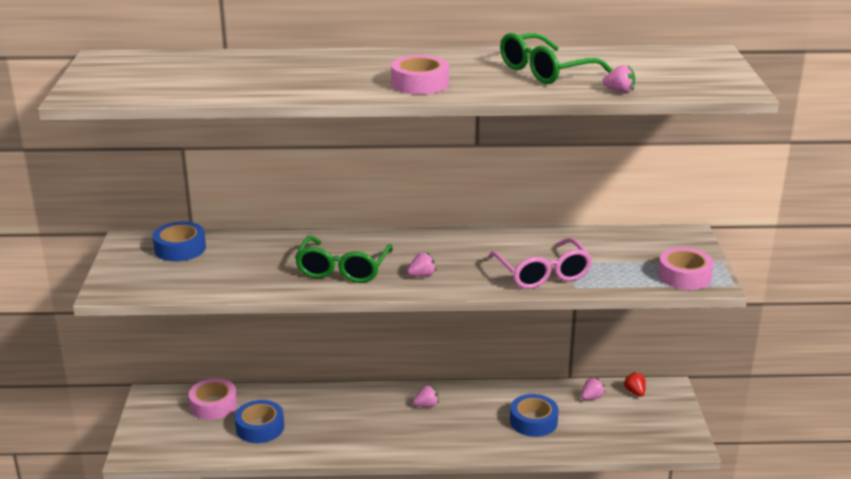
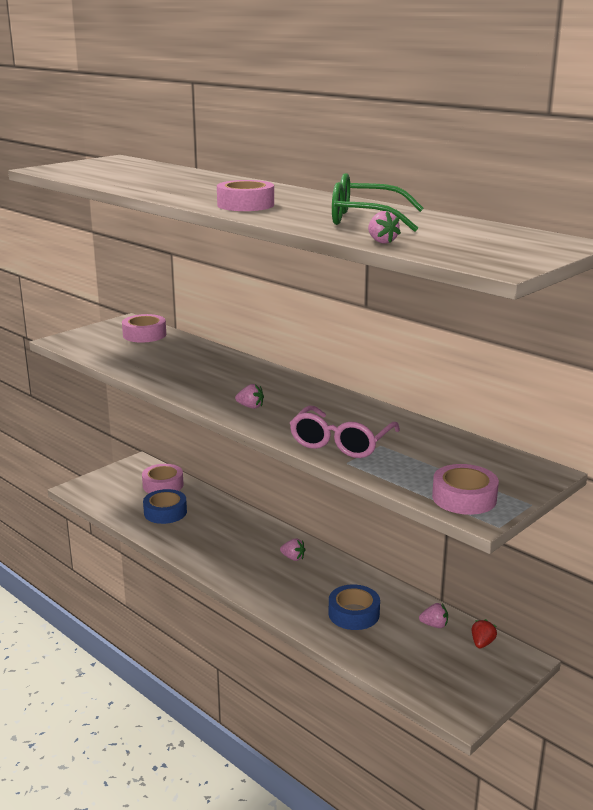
camera: 45 degrees right, 5 degrees down
blue tape [153,222,206,262] -> pink tape [122,314,166,343]
green glasses [295,236,393,283] -> none

